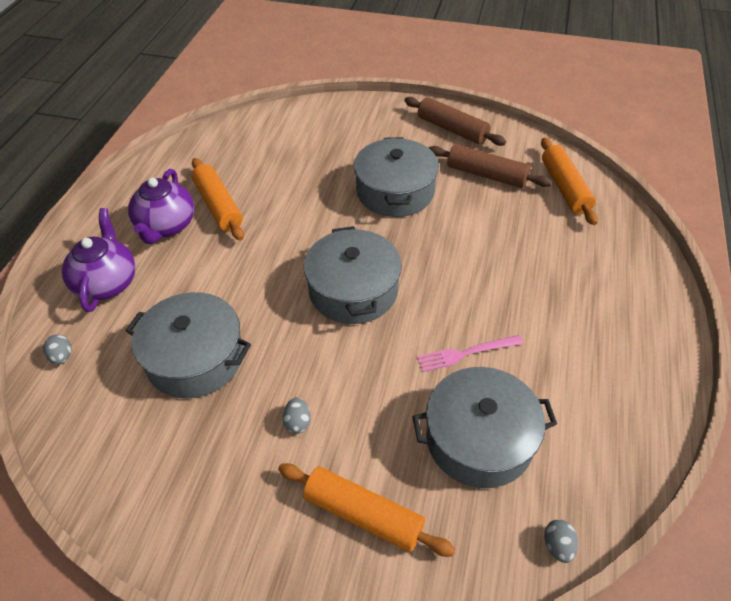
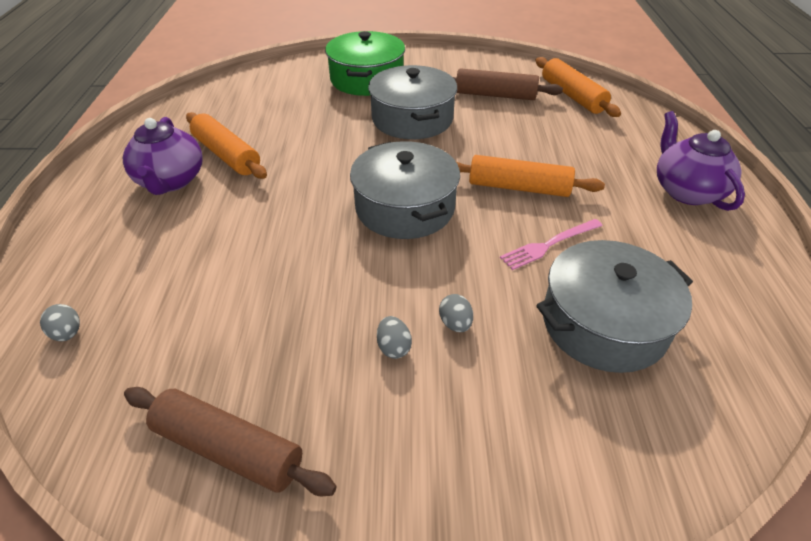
camera: 15 degrees left, 5 degrees down
purple teapot [62,208,136,312] -> purple teapot moved to [657,111,745,211]
grey pot [125,292,251,398] -> none
orange rolling pin [278,463,455,557] -> orange rolling pin moved to [456,155,605,197]
brown rolling pin [404,97,506,146] -> brown rolling pin moved to [124,387,337,496]
grey egg [544,519,578,563] -> grey egg moved to [439,294,473,332]
none -> green pot [325,31,405,96]

